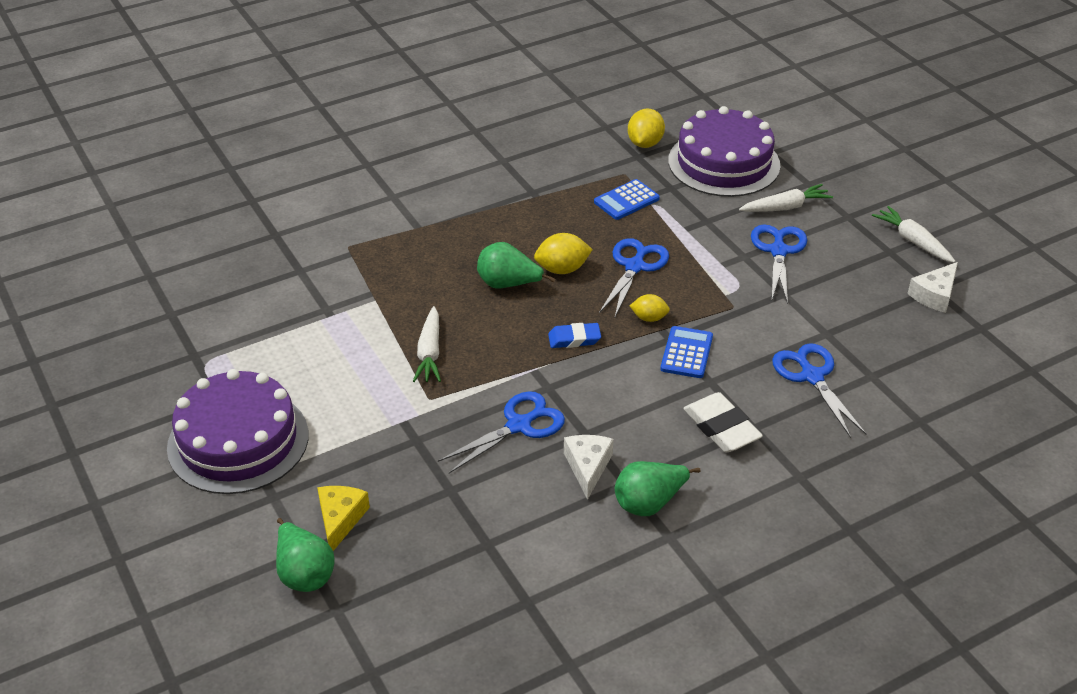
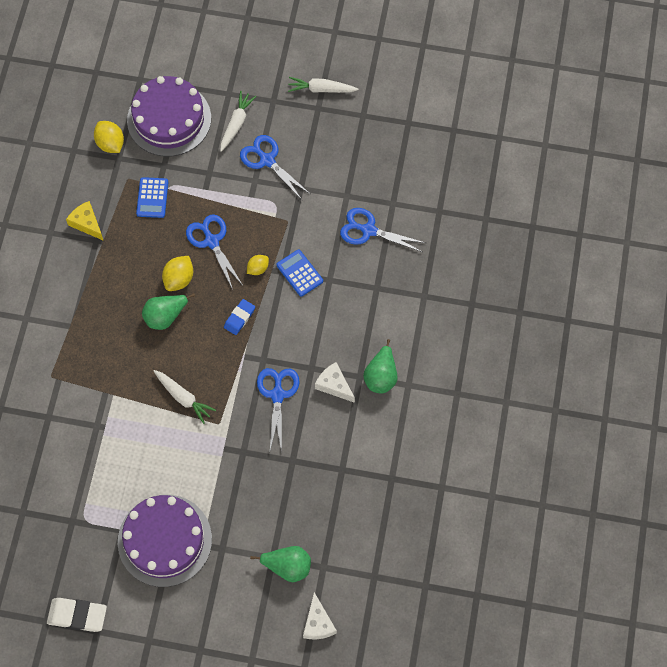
camera: 50 degrees left, 25 degrees up
yellow cheese [317,486,370,551] -> yellow cheese moved to [66,201,104,241]
white eraser [683,392,763,452] -> white eraser moved to [47,598,107,632]
white cheese [907,262,958,313] -> white cheese moved to [303,592,337,639]

